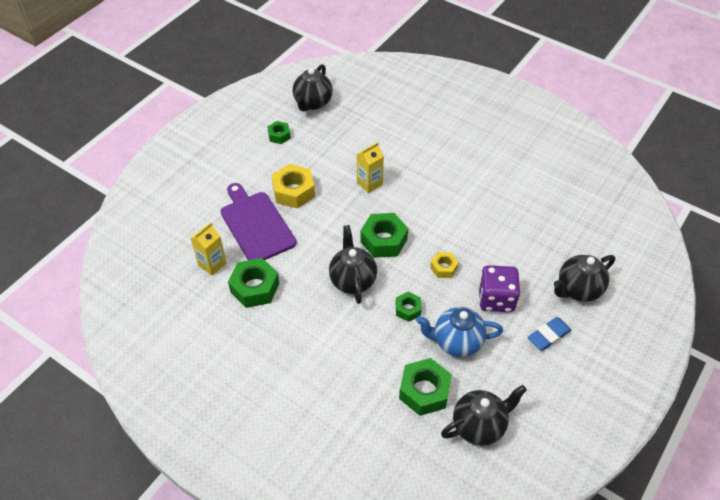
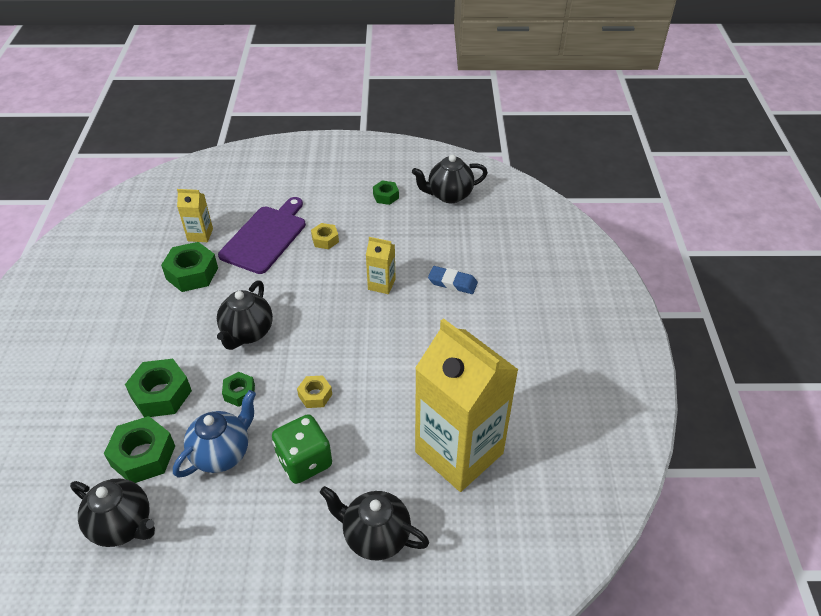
camera: 55 degrees right, 5 degrees down
yellow nut [272,164,315,209] -> yellow nut [311,223,339,249], size x0.57
black teapot [329,225,377,304] -> black teapot turned 150 degrees clockwise [217,280,273,350]
green nut [360,213,408,258] -> green nut moved to [125,359,192,417]
blue teapot [416,307,503,357] -> blue teapot turned 75 degrees clockwise [173,390,256,477]
purple dice [479,265,520,312] -> green dice [272,414,332,484]
blue eraser [527,317,572,351] -> blue eraser moved to [428,266,478,294]
none -> yellow carton [415,318,518,492]

